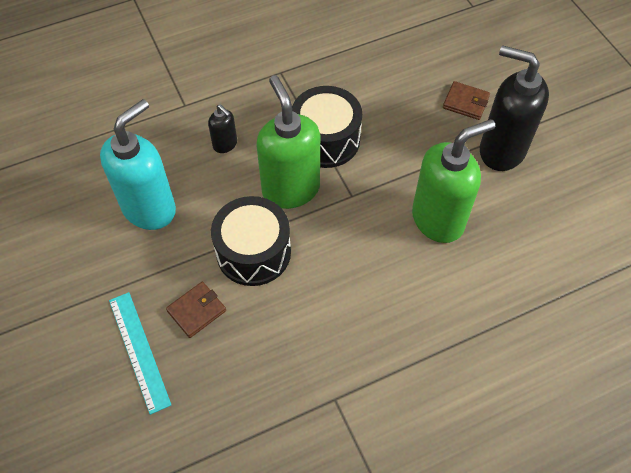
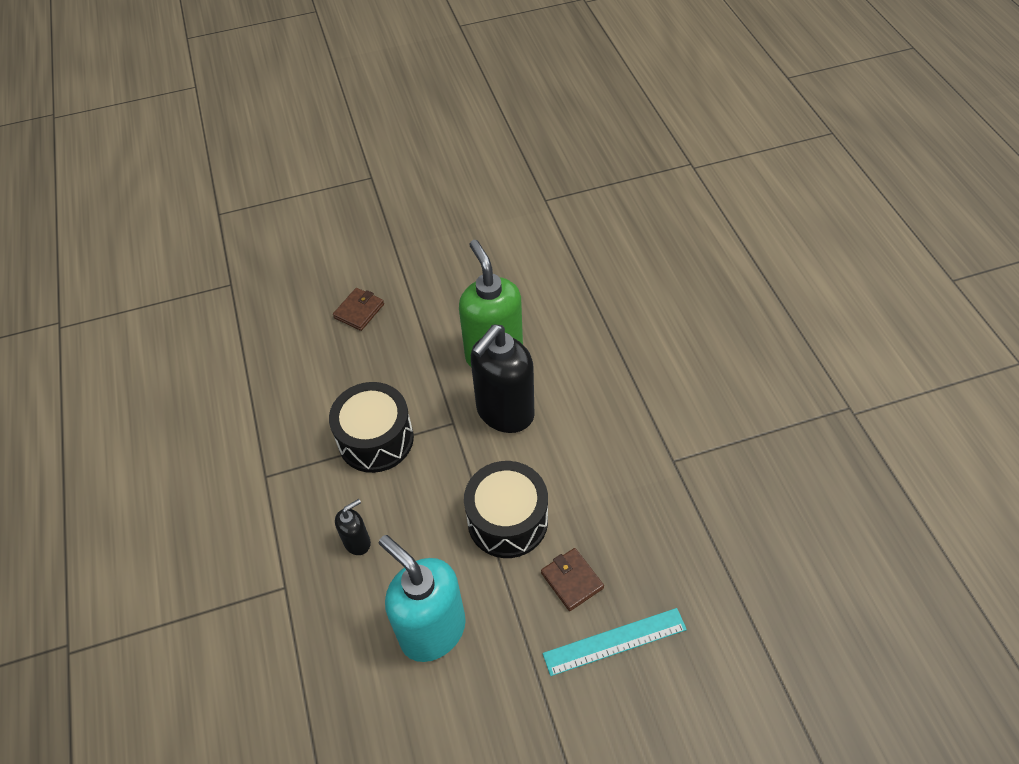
camera: 80 degrees left, 5 degrees down
green soap dispenser [256,75,320,209] -> none
black soap dispenser [480,45,549,171] -> black soap dispenser moved to [471,325,535,433]

